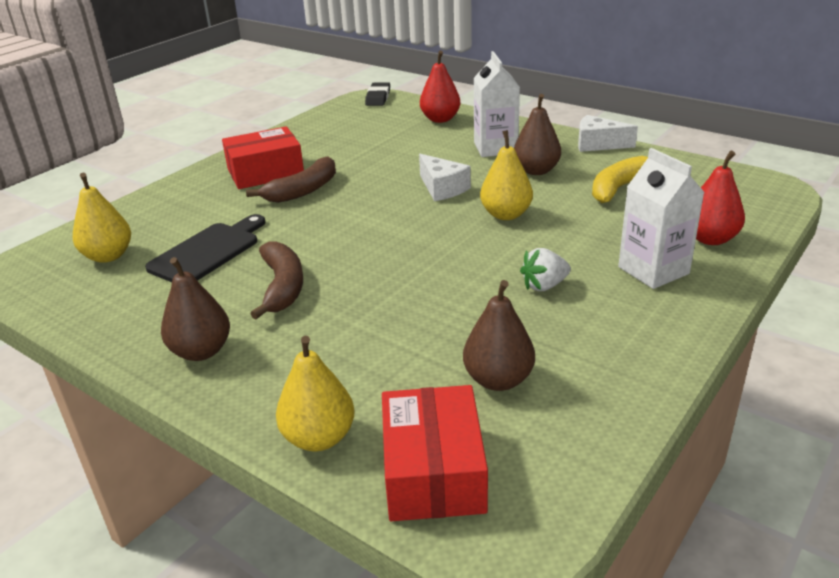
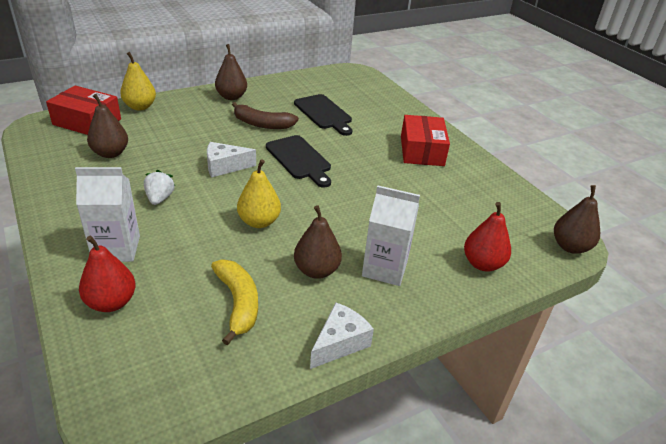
camera: 110 degrees right, 5 degrees up
yellow pear [73,173,131,263] -> none
brown banana [246,156,336,203] -> none
black eraser [365,82,390,106] -> brown pear [554,185,600,254]
white cheese [419,154,471,201] -> white cheese moved to [207,142,256,177]
none -> black cutting board [266,135,331,188]

